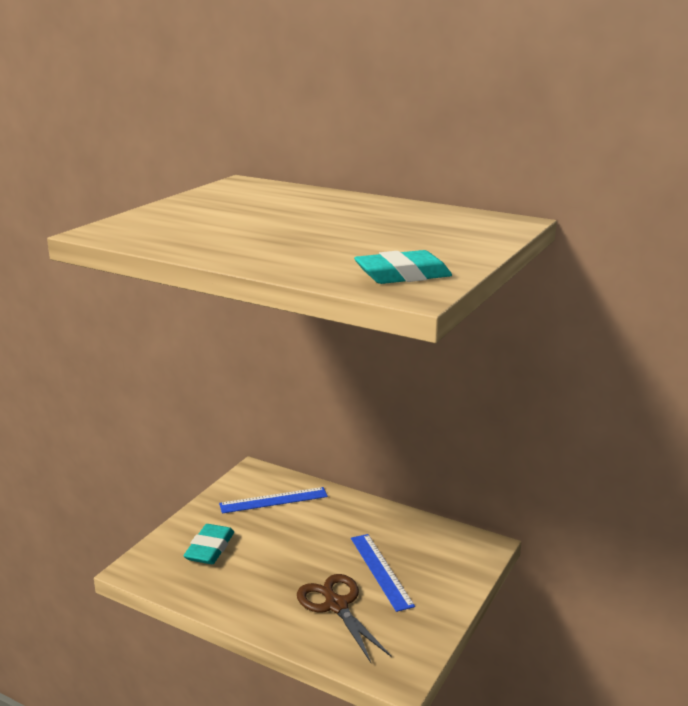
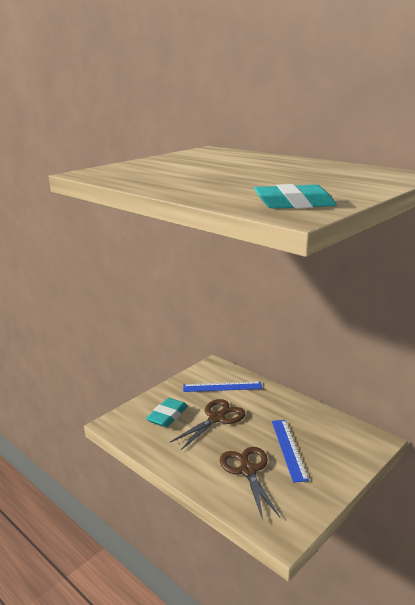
camera: 15 degrees right, 0 degrees up
none -> brown scissors [170,399,245,450]

